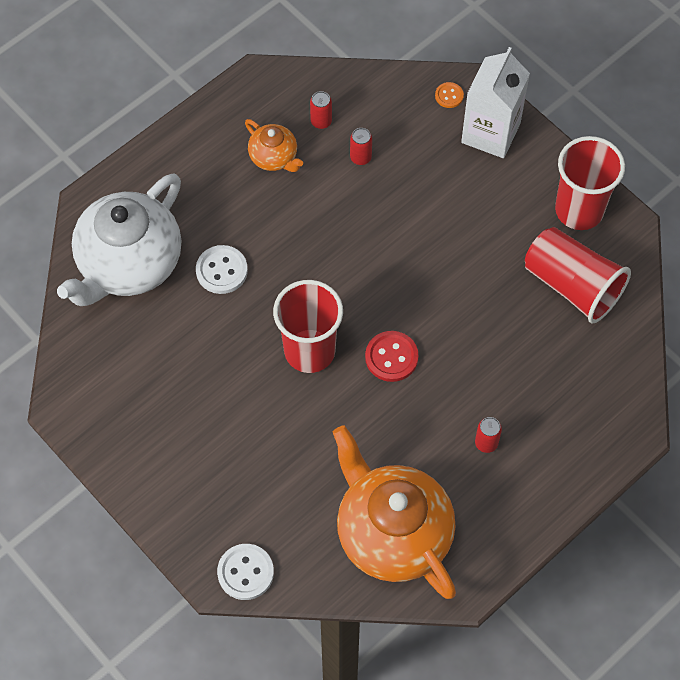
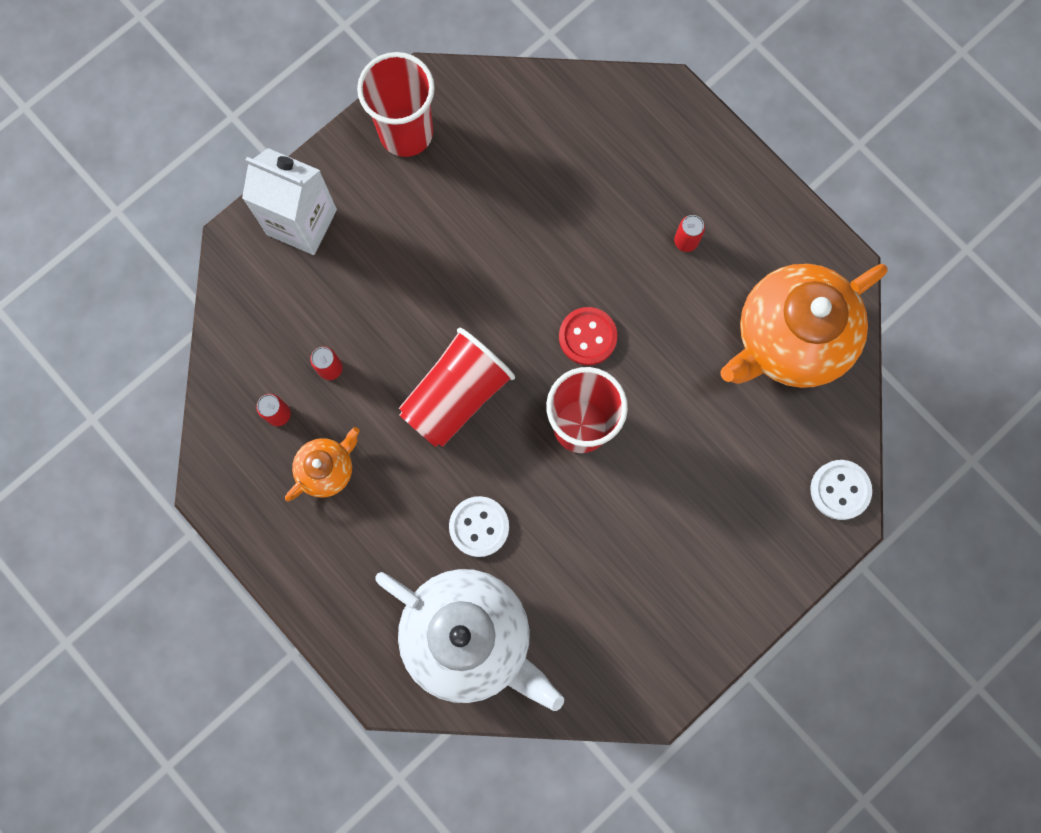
camera: 90 degrees left, 15 degrees up
orange button [435,82,464,108] -> none
red cup [525,227,631,323] -> red cup moved to [399,328,515,447]

